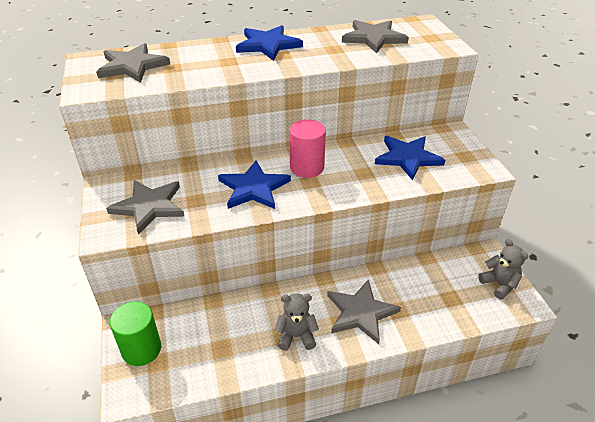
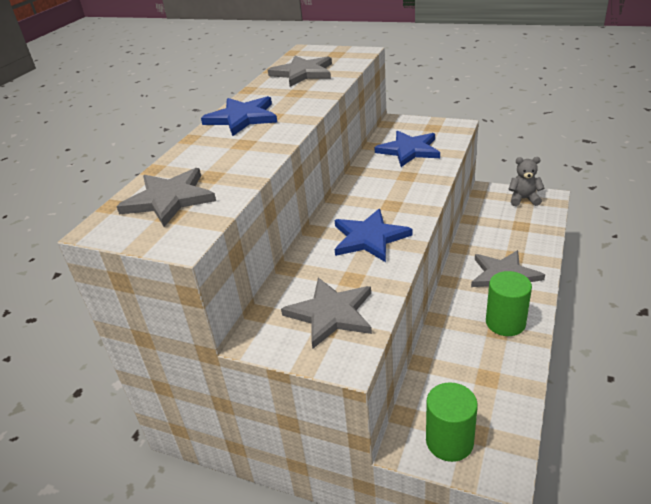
camera: 50 degrees left, 5 degrees down
grey teddy bear [275,293,319,351] -> green cylinder [486,271,532,336]
pink cylinder [289,119,326,178] -> none

